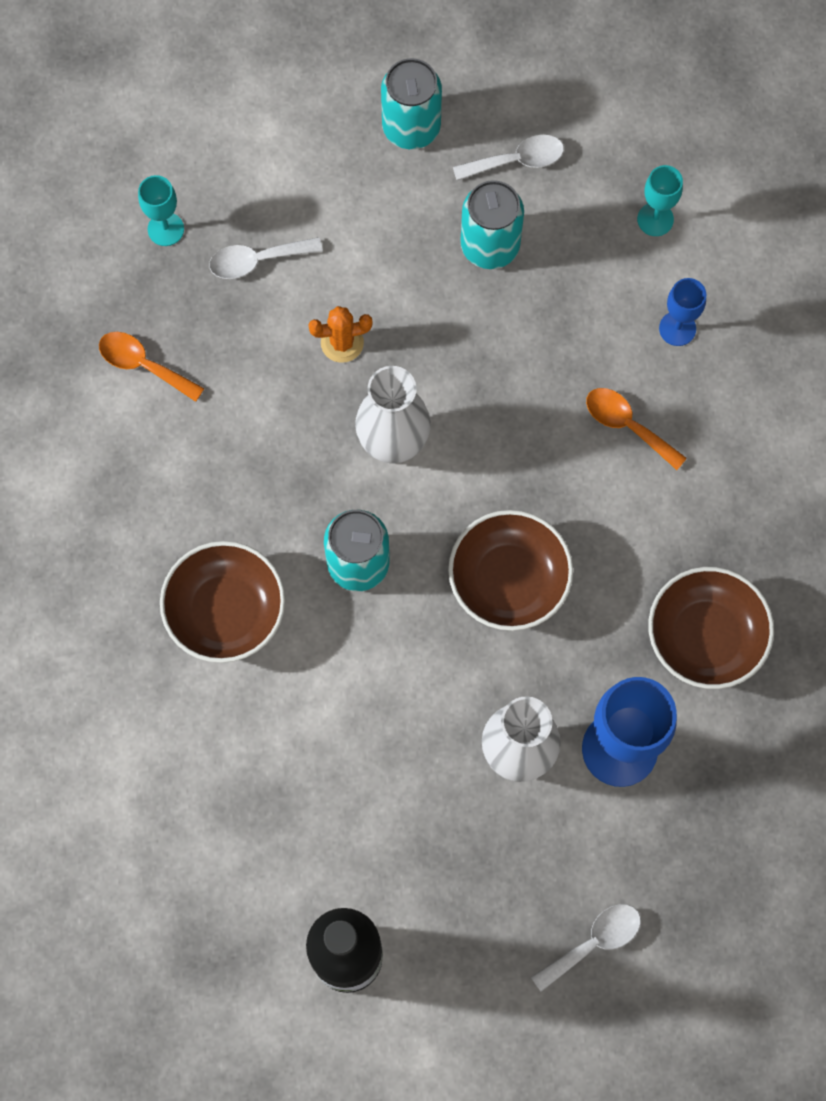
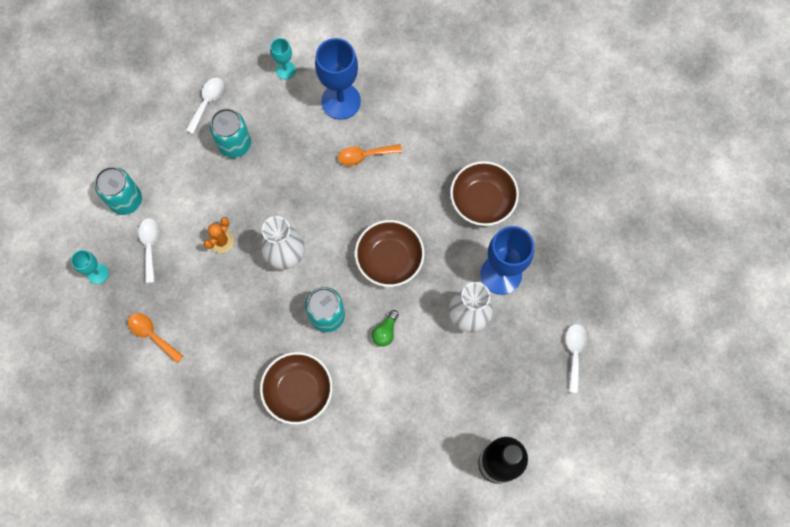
camera: 50 degrees left, 0 degrees up
orange spoon [99,332,204,402] -> orange spoon turned 60 degrees clockwise [128,313,183,363]
white spoon [209,237,323,279] -> white spoon turned 150 degrees clockwise [138,218,159,283]
turquoise can [381,58,442,149] -> turquoise can moved to [95,167,142,215]
blue goblet [659,278,706,346] -> blue goblet [315,38,361,120], size x1.94
none -> green light bulb [372,310,399,347]

